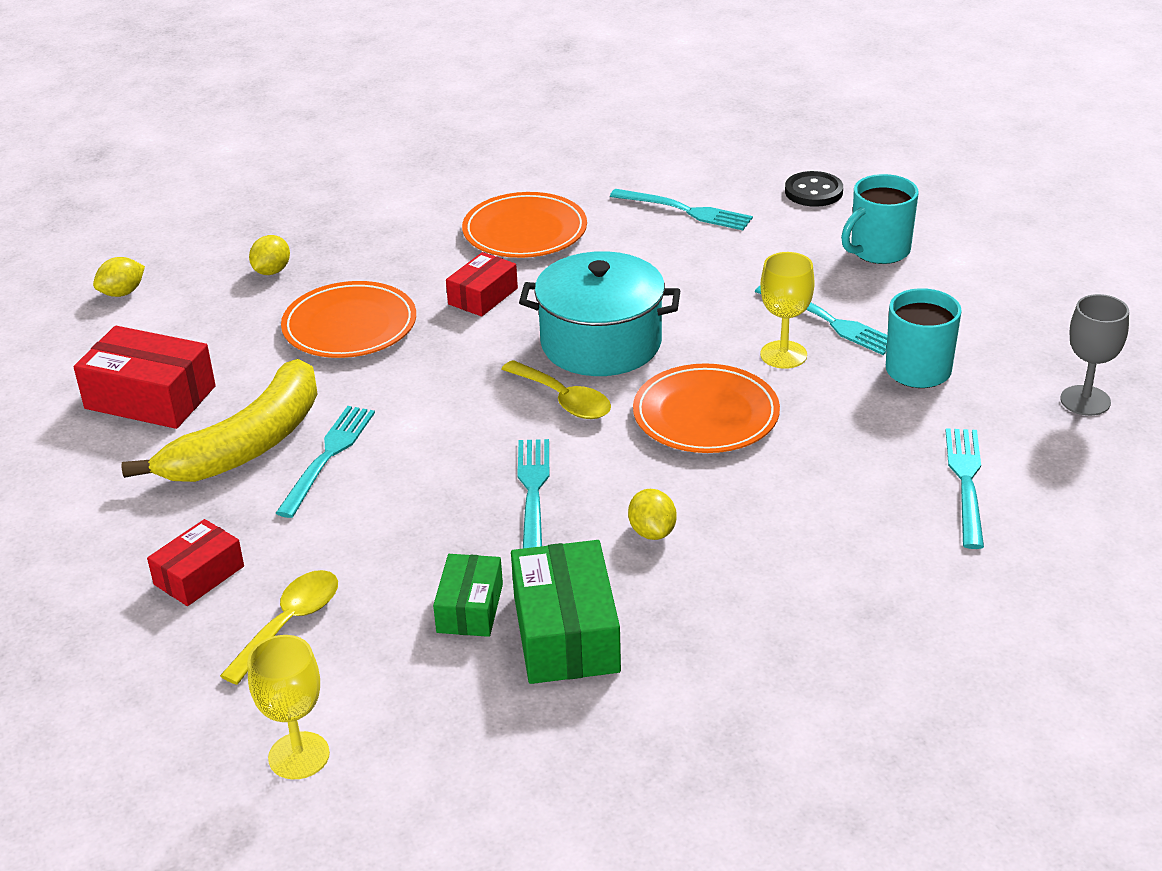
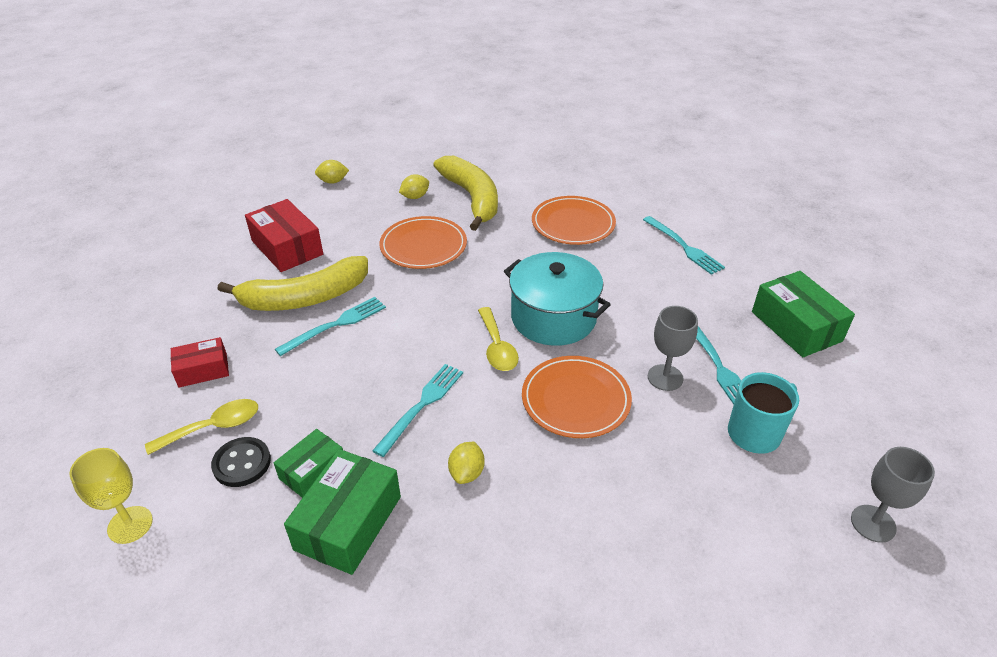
camera: 30 degrees right, 5 degrees up
red box [446,252,518,317] -> none
yellow goblet [760,252,815,369] -> grey goblet [648,306,698,391]
black button [785,171,843,207] -> black button moved to [211,437,271,487]
turquoise mug [841,174,919,264] -> green box [752,271,855,357]
turquoise fork [946,428,984,549] -> none
none -> yellow banana [433,156,498,231]

